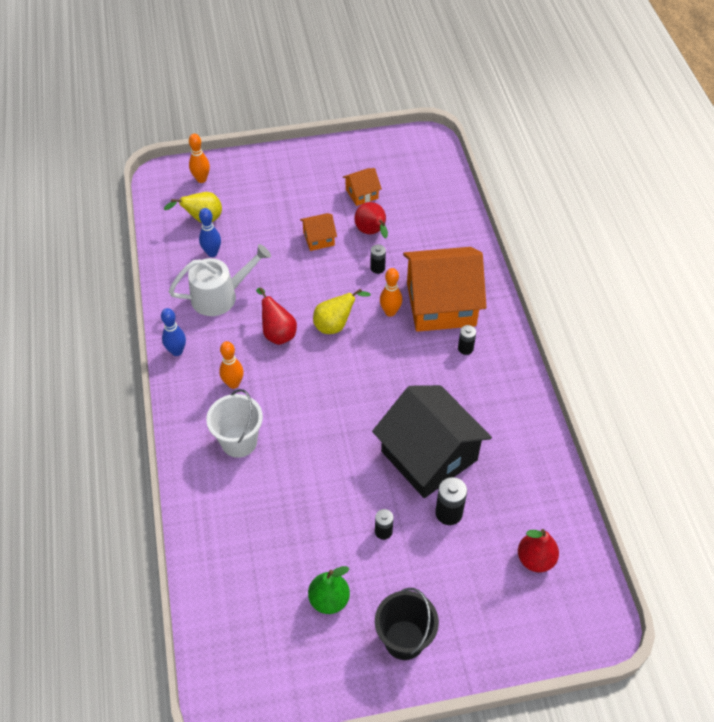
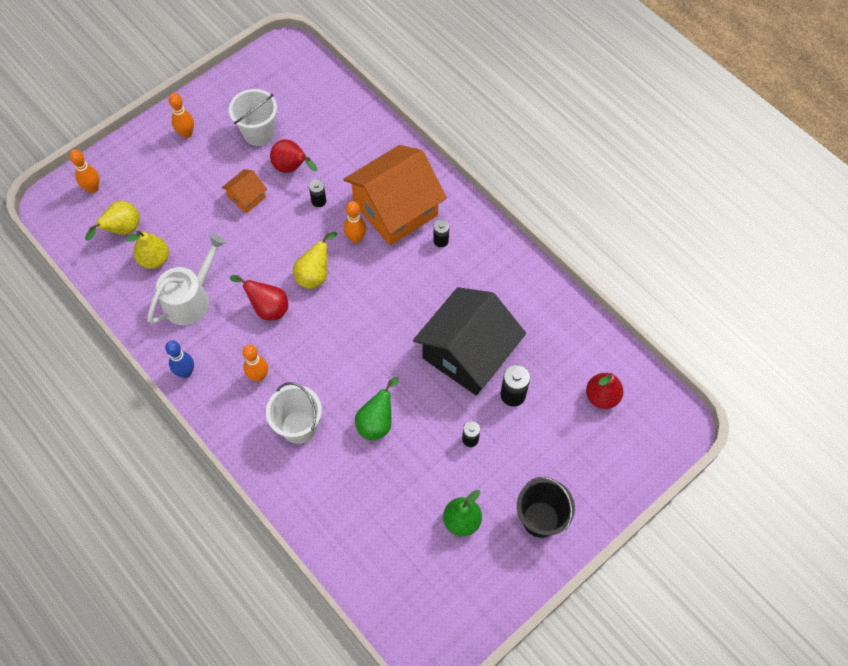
camera: 30 degrees left, 10 degrees up
blue bowling pin [199,208,221,257] -> yellow pear [126,230,169,269]
orange house [343,168,382,206] -> white bucket [229,89,277,146]
black house [372,385,492,498] -> black house turned 75 degrees counterclockwise [413,287,526,395]
none -> orange bowling pin [169,93,194,138]
none -> green pear [355,377,399,440]

